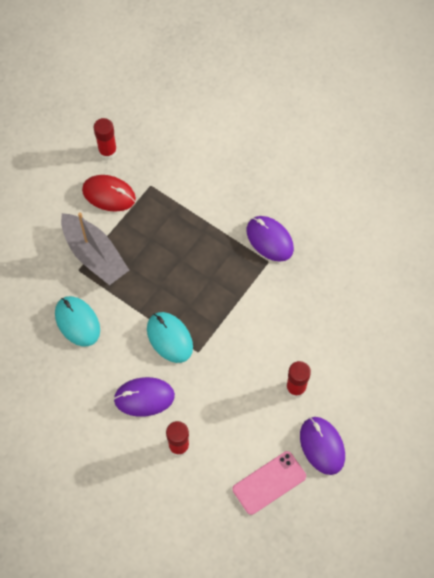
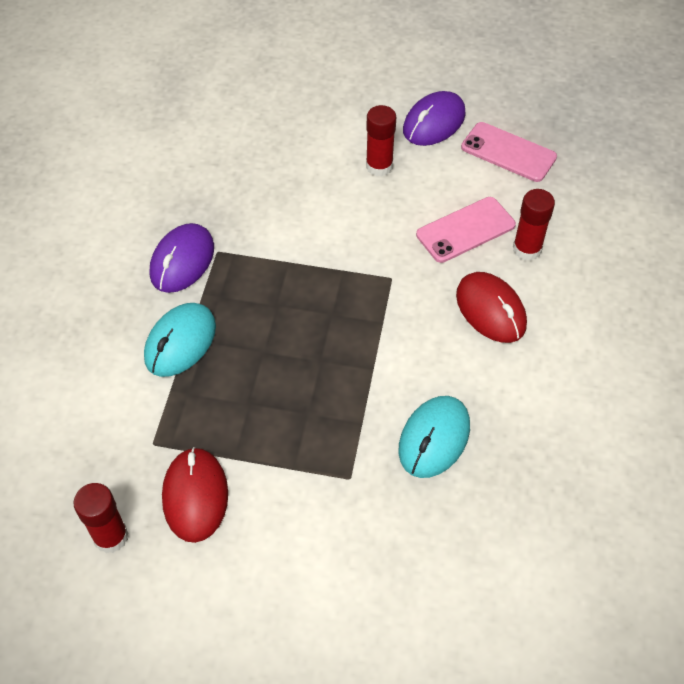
camera: 115 degrees left, 10 degrees down
grey boat [61,212,129,285] -> none
purple mouse [113,377,175,417] -> red mouse [456,272,527,343]
turquoise mouse [147,312,193,363] -> turquoise mouse moved to [144,303,216,377]
none -> pink phone [416,197,516,263]

